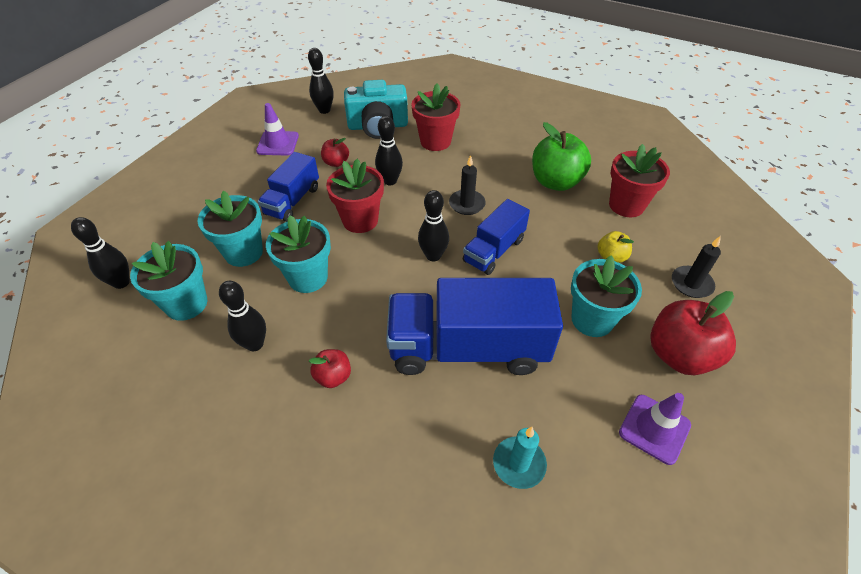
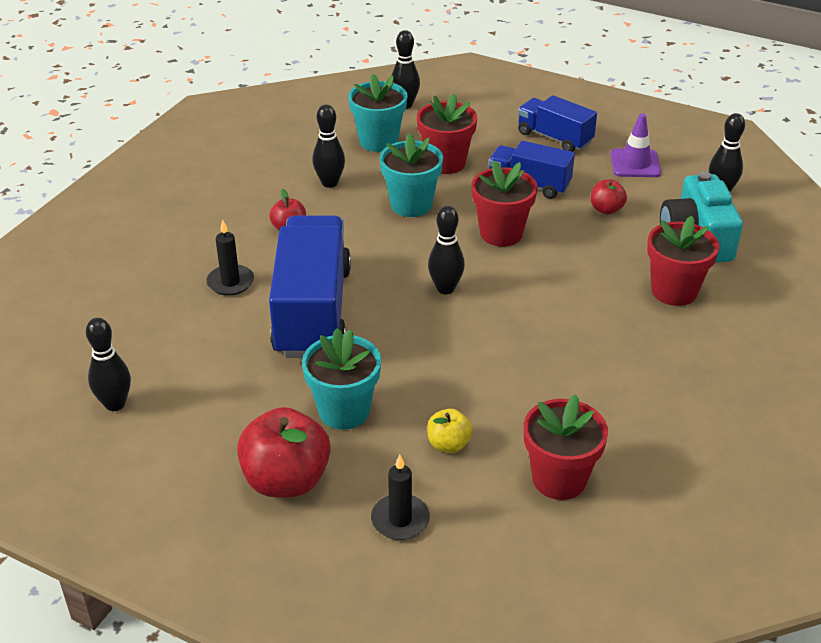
camera: 90 degrees right, 10 degrees down
turquoise flower pot [198,191,263,267] -> red flower pot [417,94,477,174]
black bowling pin [375,116,403,185] -> black bowling pin moved to [86,318,131,411]
black candle [449,155,486,215] -> black candle moved to [206,220,254,296]
blue truck [463,199,530,275] -> blue truck moved to [518,95,597,152]
turquoise candle [493,427,547,489] -> none
green apple [532,122,591,191] -> none
purple traffic cone [619,393,691,465] -> none

